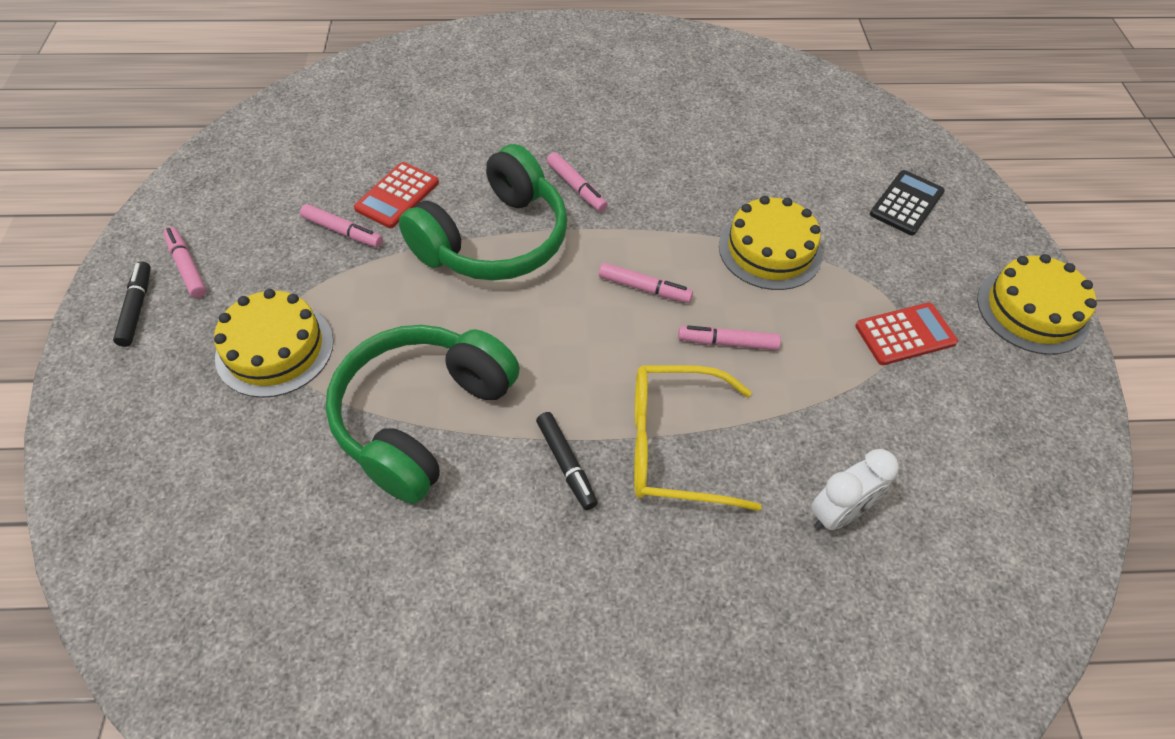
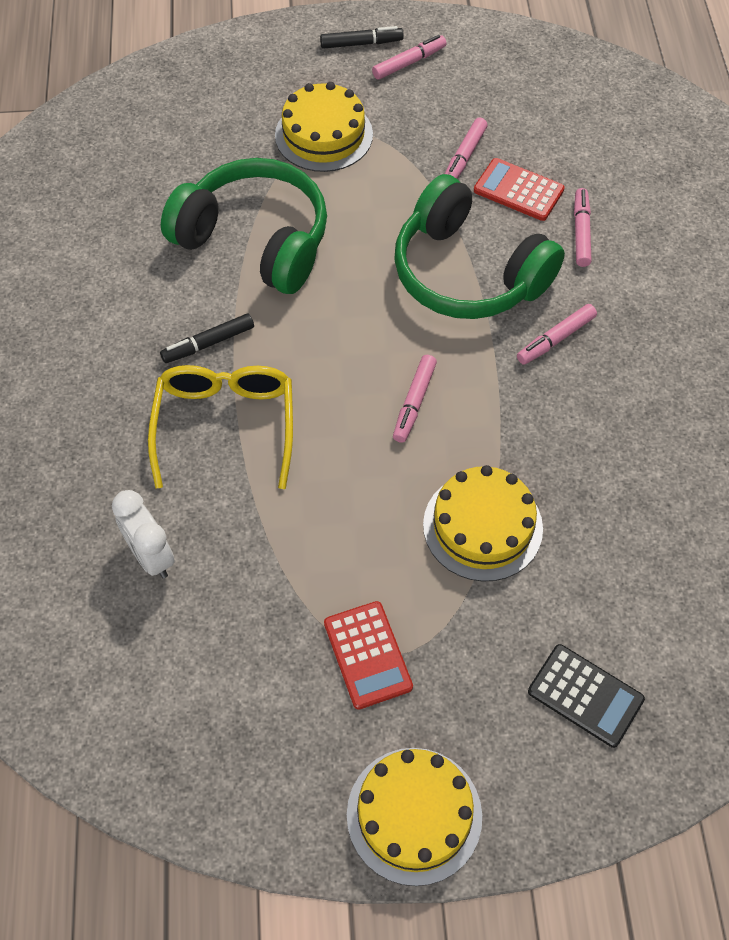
camera: 90 degrees right, 5 degrees up
pink marker [678,325,781,350] -> pink marker moved to [574,188,592,267]

